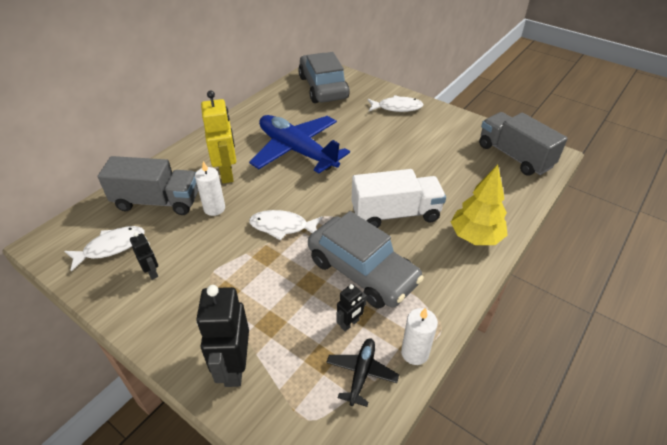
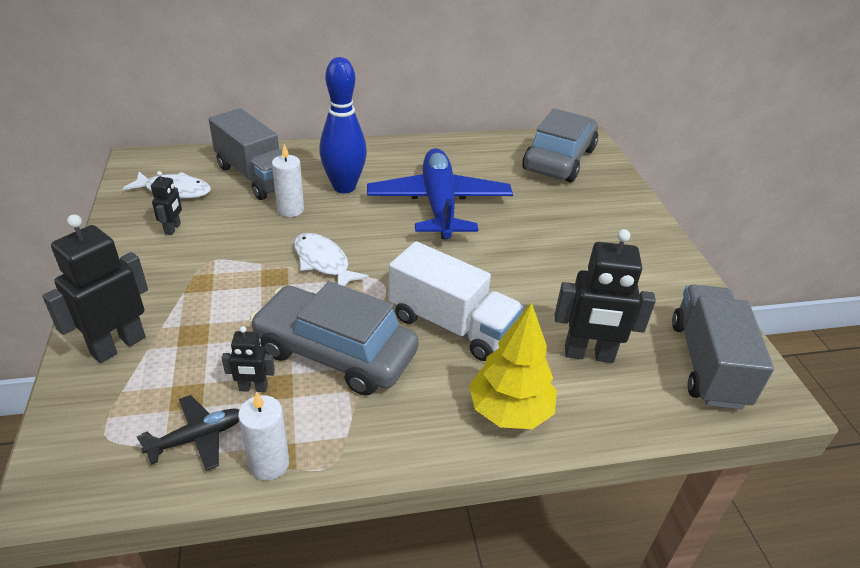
camera: 40 degrees right, 5 degrees down
yellow robot [201,91,236,183] -> blue bowling pin [319,57,367,193]
grey car [308,211,424,309] -> grey car turned 120 degrees clockwise [250,281,419,396]
white fish [368,95,423,112] -> none
none -> black robot [555,229,656,363]

